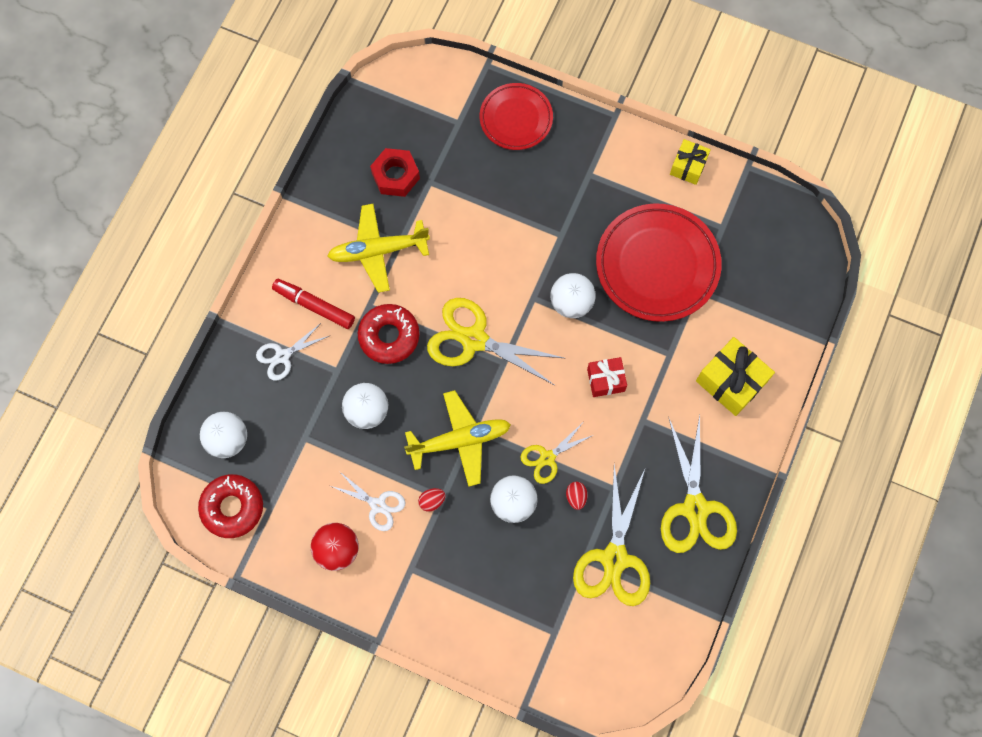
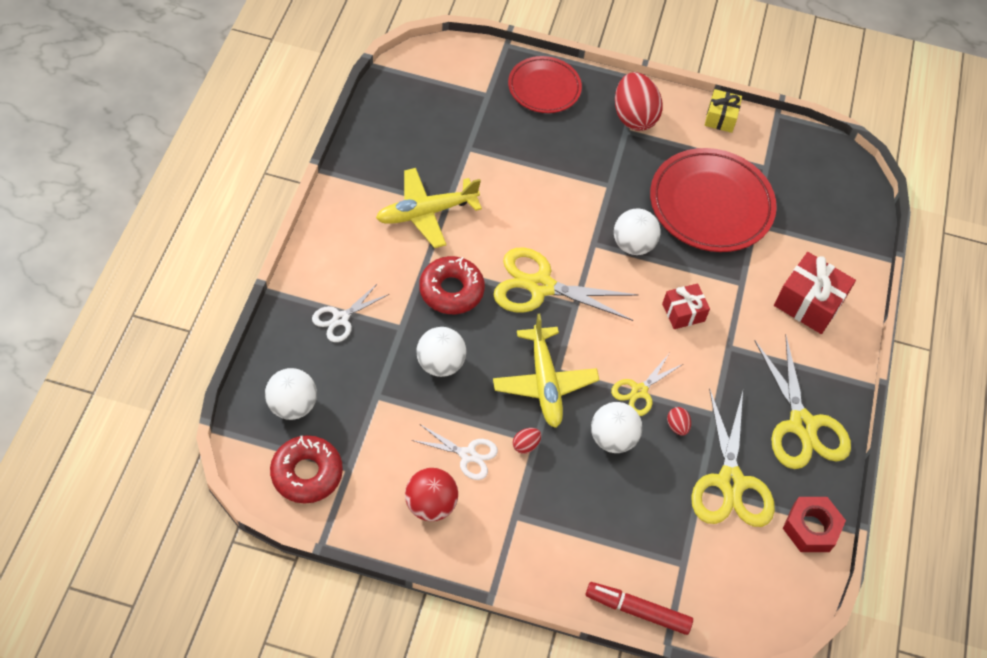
camera: 15 degrees left, 15 degrees down
red marker [272,279,355,329] -> red marker moved to [586,582,693,635]
red nut [370,148,420,197] -> red nut moved to [783,497,846,552]
yellow plane [404,390,511,487] -> yellow plane turned 105 degrees clockwise [493,314,599,428]
yellow gift [696,337,775,416] -> red gift [774,252,856,334]
none -> red egg [615,72,663,131]

